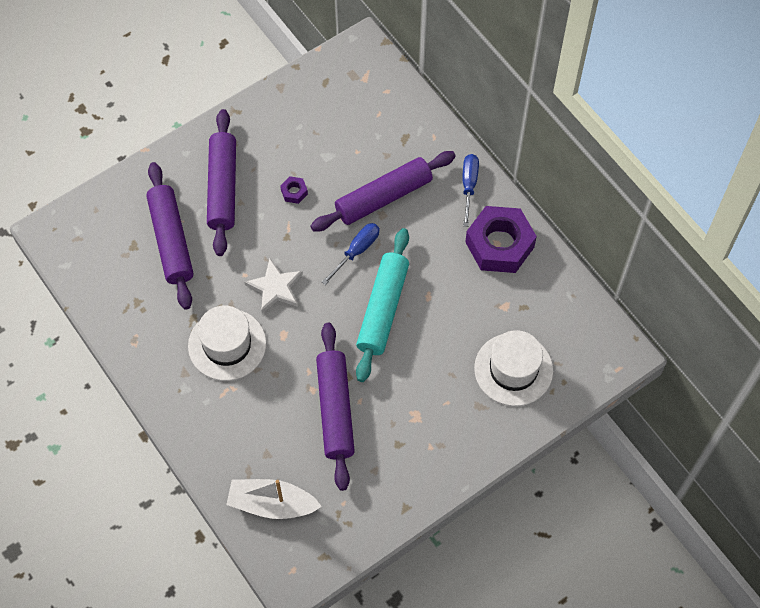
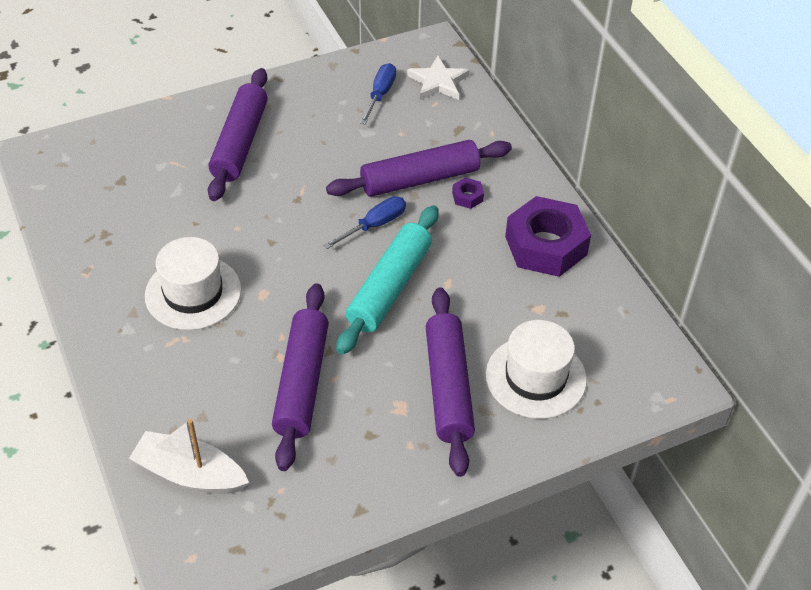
camera: 10 degrees right, 15 degrees down
purple rolling pin [146,162,193,310] -> purple rolling pin moved to [426,288,475,477]
white star [244,259,303,313] -> white star moved to [407,56,470,100]
purple nut [280,176,308,204] -> purple nut moved to [452,177,484,209]
blue screwdriver [462,154,479,227] -> blue screwdriver moved to [360,63,396,125]

